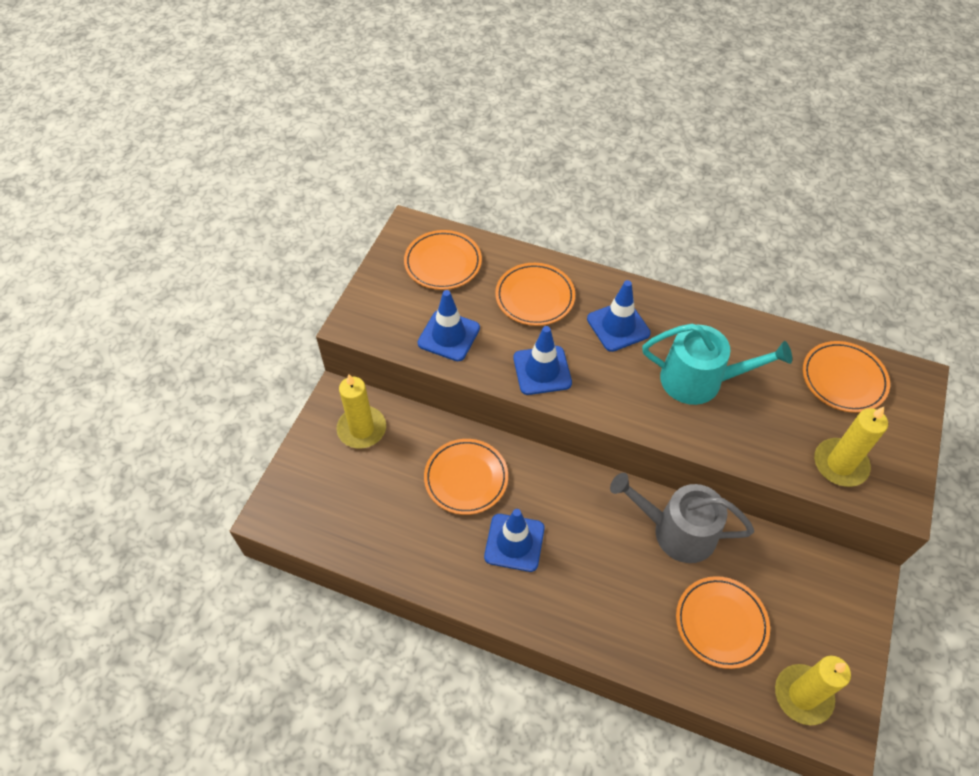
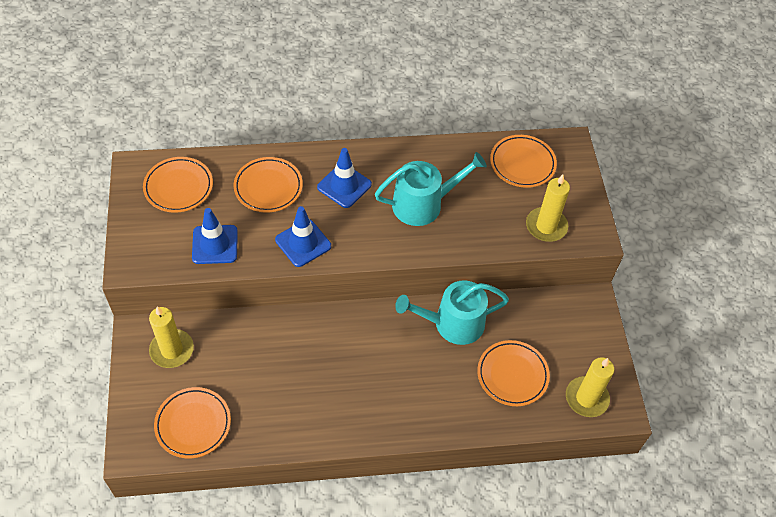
camera: 30 degrees left, 0 degrees up
orange plate [424,439,508,515] -> orange plate moved to [154,387,231,458]
blue traffic cone [484,509,545,572] -> none
grey watering can [610,473,754,563] -> turquoise watering can [395,280,509,345]

